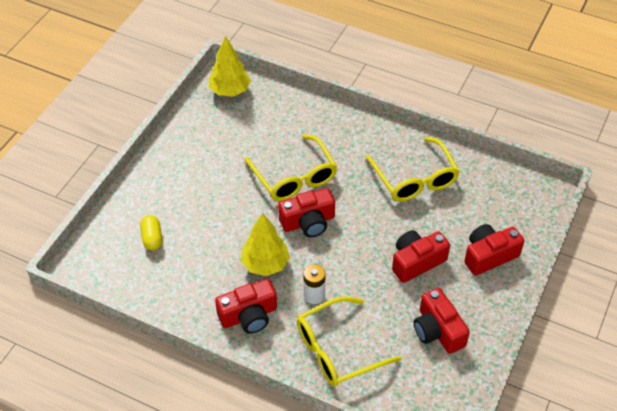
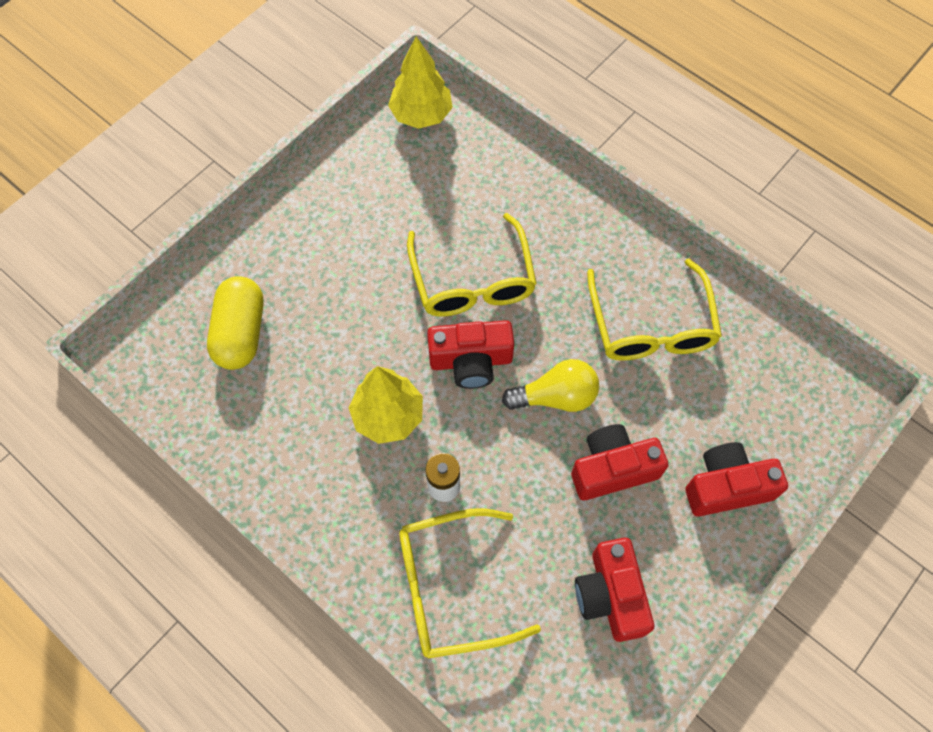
camera: 15 degrees right, 15 degrees up
yellow capsule [140,215,162,250] -> yellow capsule [207,276,264,370], size x1.65
red camera [215,279,277,334] -> none
none -> yellow light bulb [502,359,599,412]

